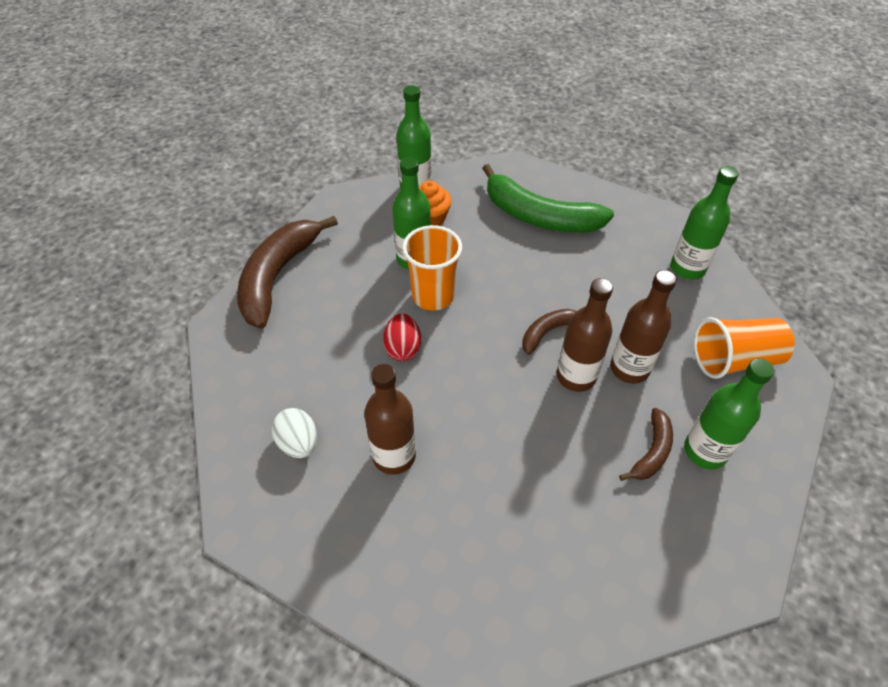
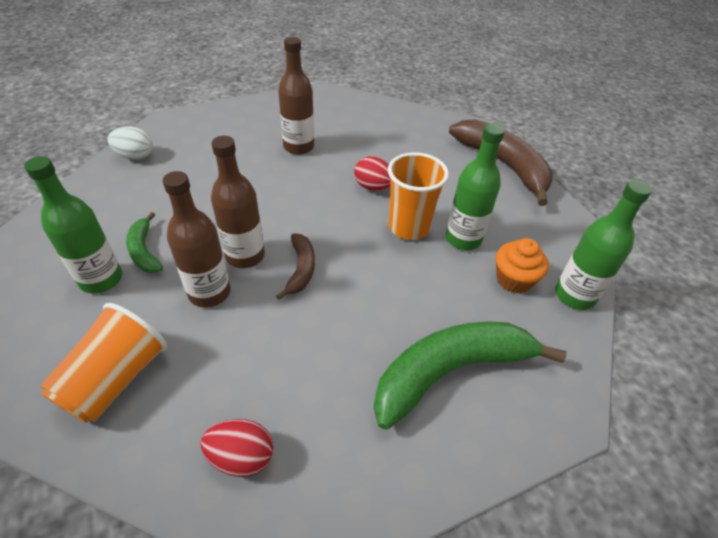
camera: 125 degrees right, 5 degrees down
white egg [272,408,317,458] -> white egg moved to [107,126,153,160]
brown banana [619,408,673,481] -> green banana [126,212,163,273]
green bottle [671,166,739,280] -> red egg [200,419,273,477]

